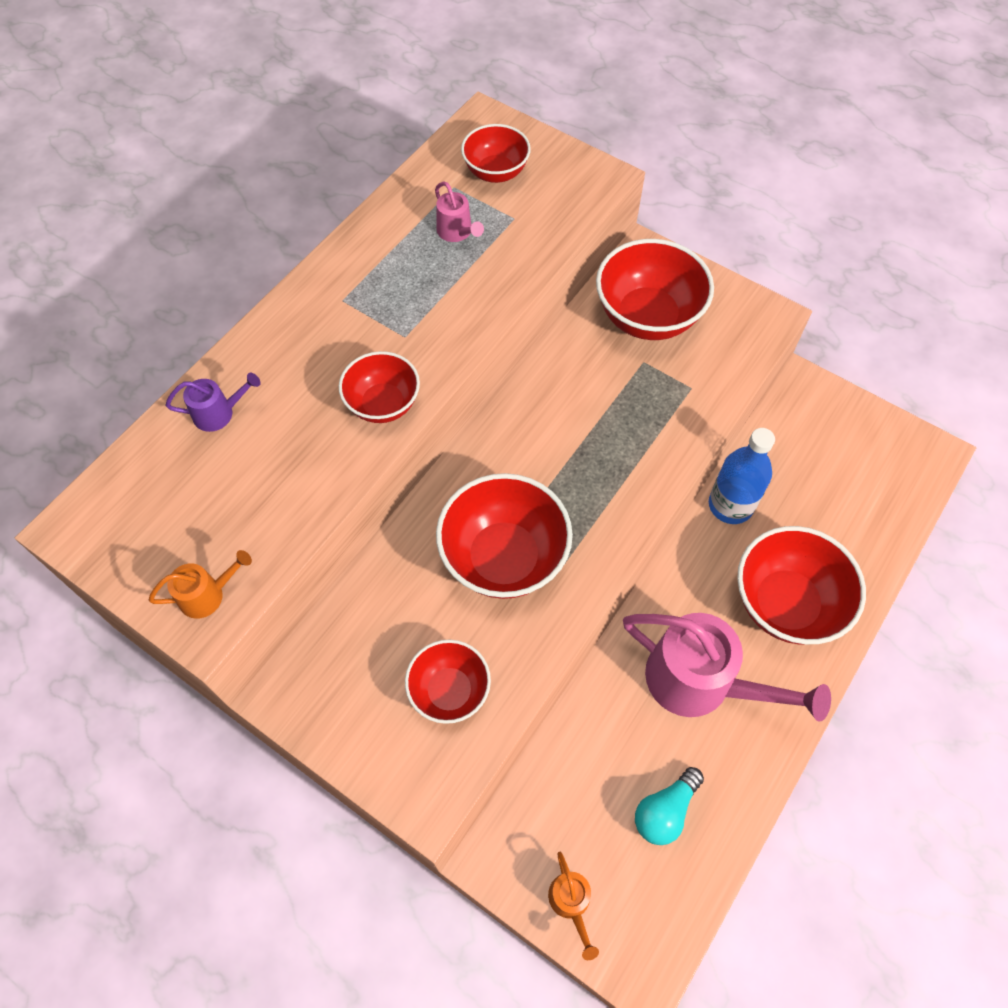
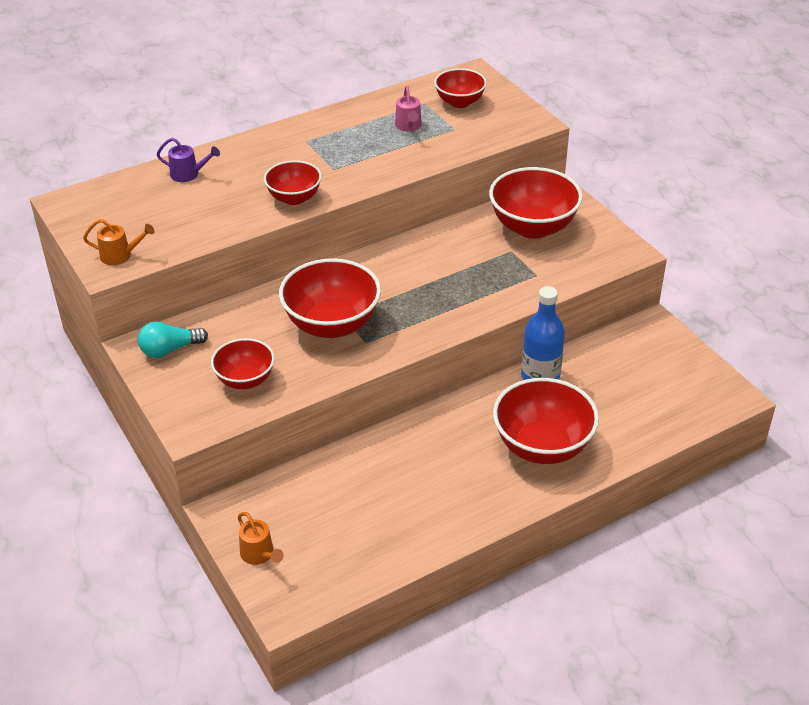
camera: 25 degrees right, 20 degrees down
orange watering can [548,852,599,960] -> orange watering can turned 45 degrees counterclockwise [238,512,284,565]
pink watering can [623,613,831,722] -> none
turquoise light bulb [635,767,704,845] -> turquoise light bulb moved to [138,321,208,358]

